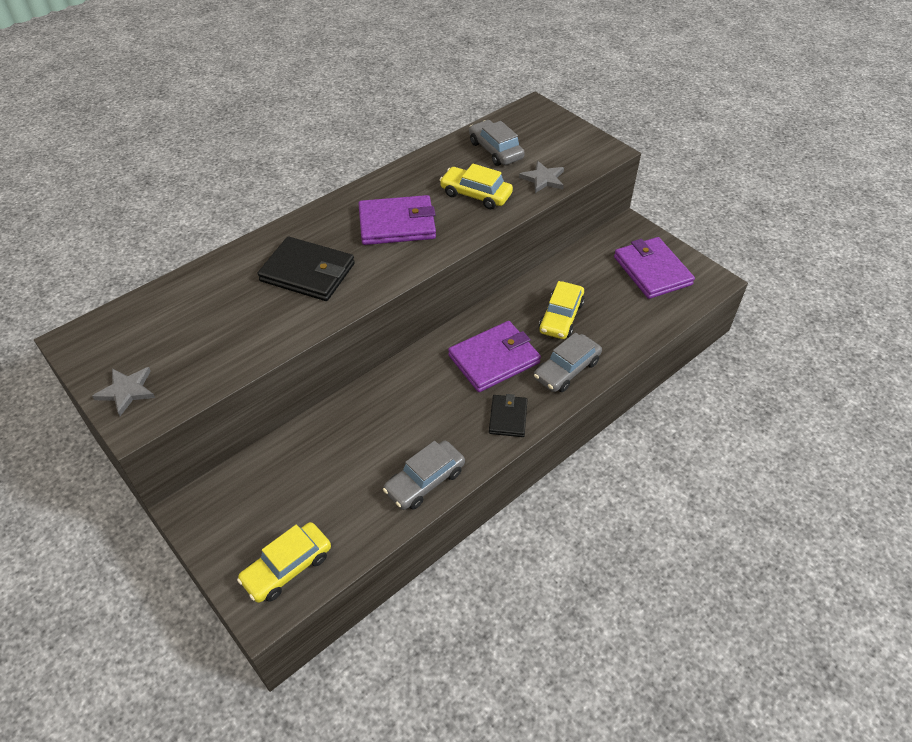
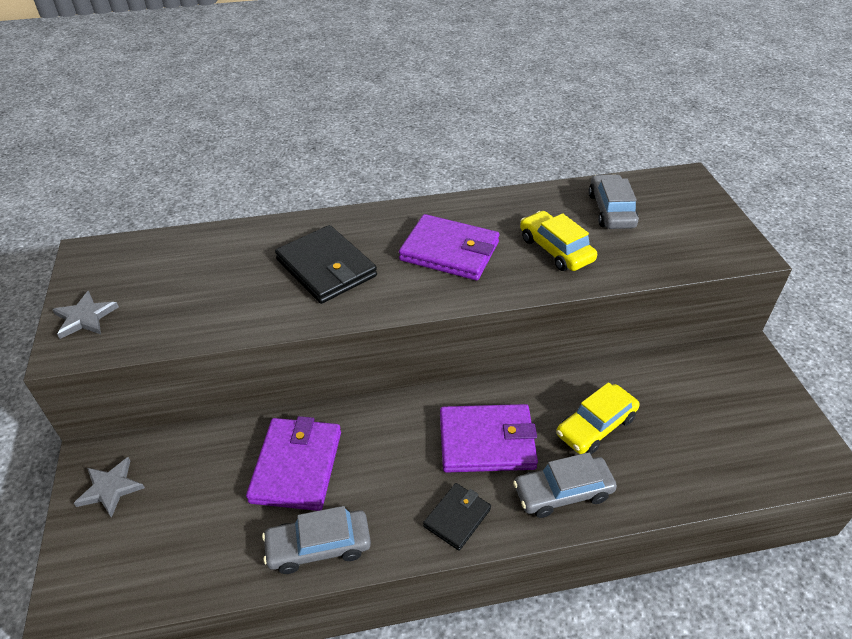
camera: 30 degrees right, 5 degrees down
yellow car [237,522,331,603] -> none
grey star [519,161,564,193] -> grey star moved to [74,457,145,518]
purple wallet [614,237,695,299] -> purple wallet moved to [246,416,341,511]

